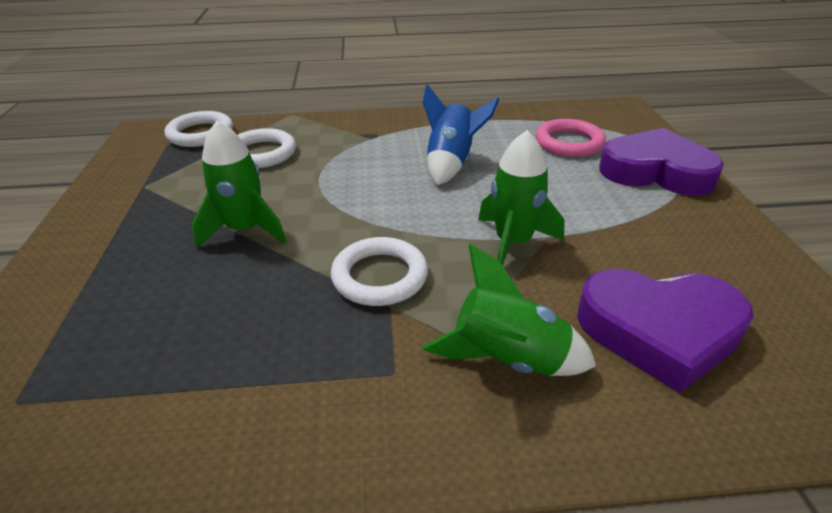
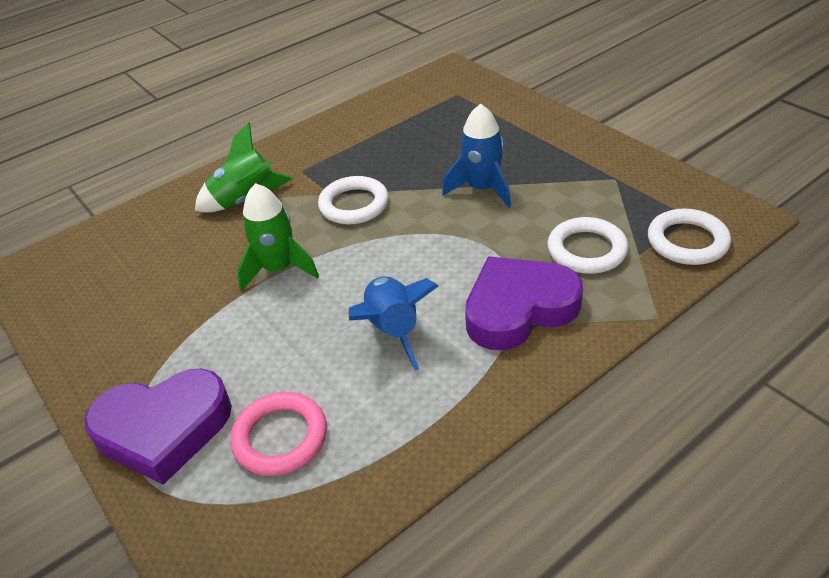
camera: 150 degrees right, 5 degrees up
green rocket [192,121,286,248] -> blue rocket [442,104,511,208]
purple heart [577,269,754,393] -> purple heart moved to [465,257,583,350]

